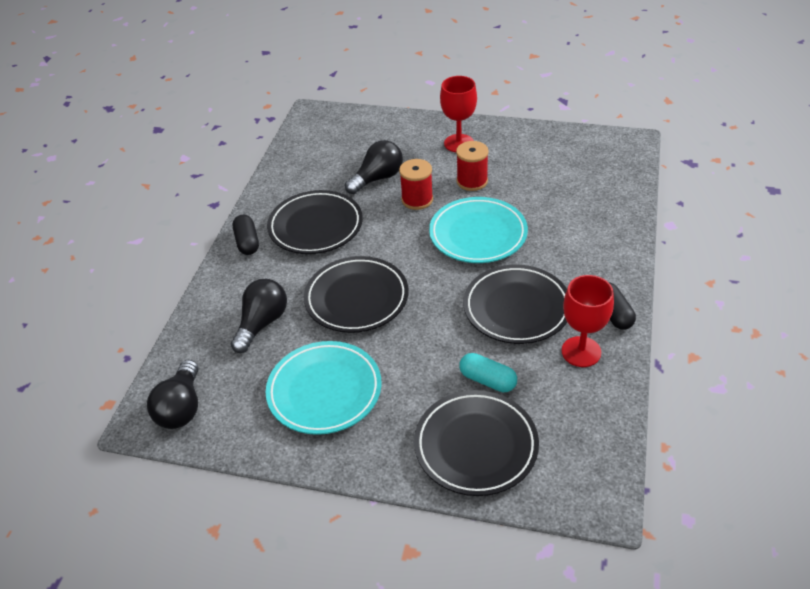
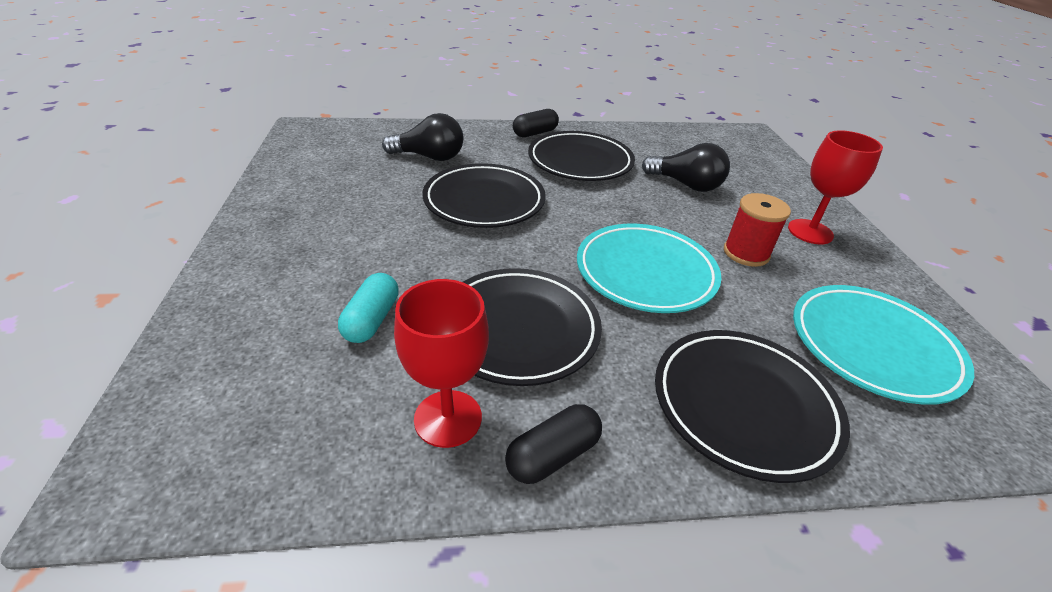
camera: 65 degrees right, 5 degrees down
black light bulb [147,360,198,429] -> none
turquoise plate [266,341,381,435] -> turquoise plate moved to [793,285,974,405]
red spool [399,159,433,210] -> none
black plate [414,390,539,496] -> black plate moved to [655,330,850,483]

